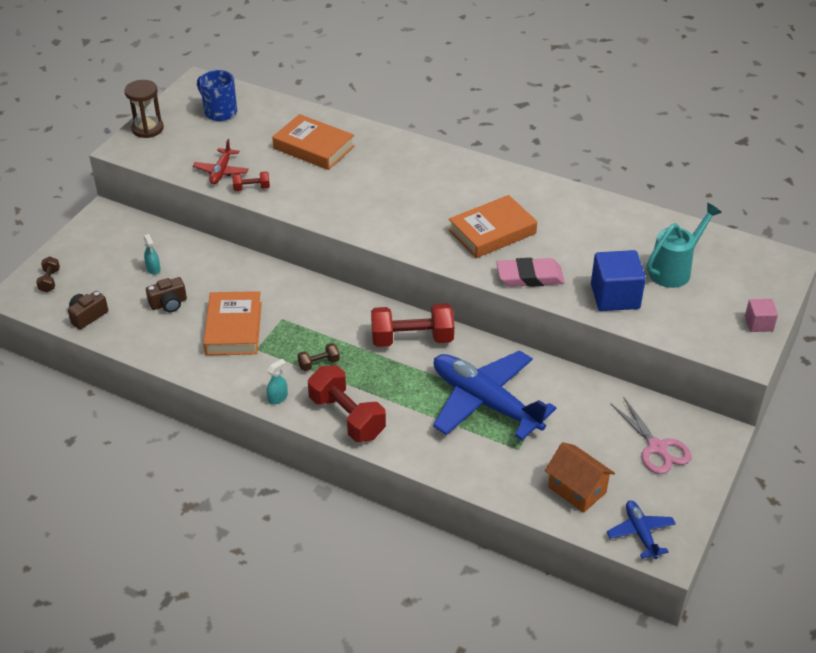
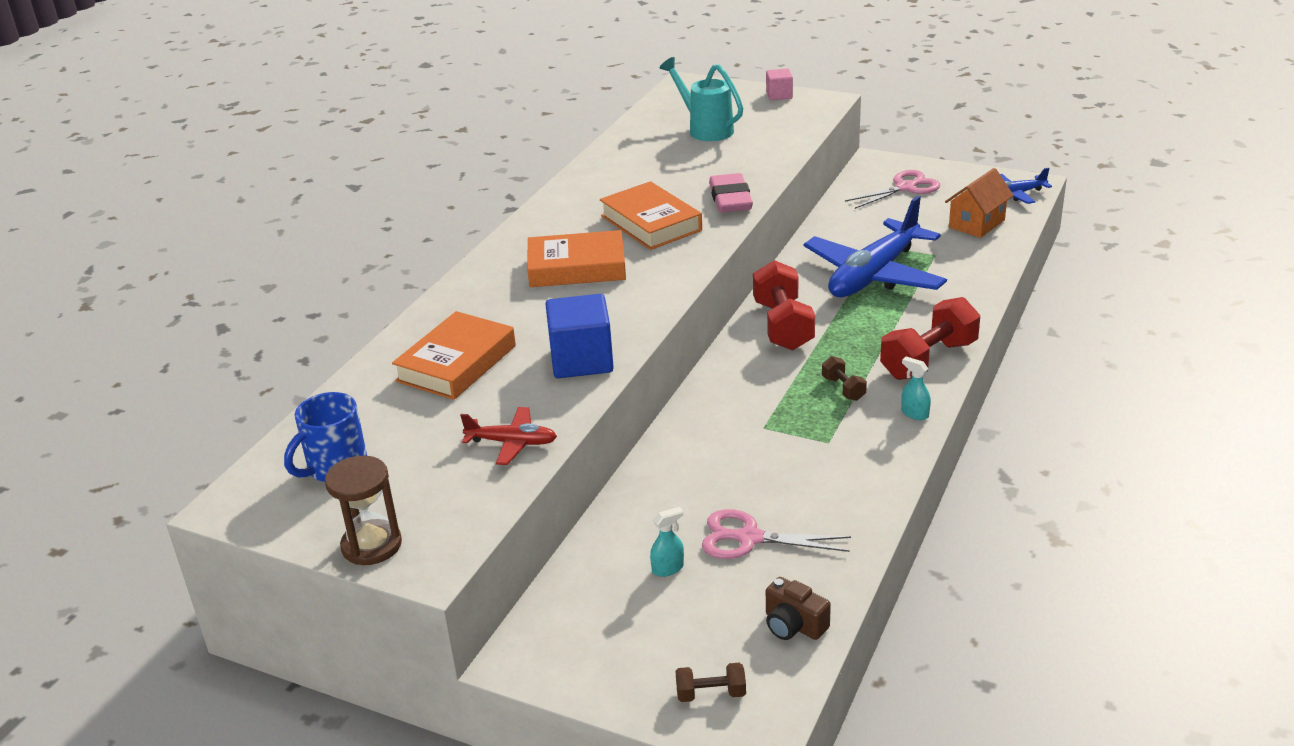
camera: 90 degrees left, 10 degrees down
brown camera [146,277,187,312] -> pink scissors [702,509,851,559]
orange book [203,291,262,355] -> orange book moved to [527,230,626,287]
red dumbbell [232,171,270,191] -> none
blue cube [591,250,646,311] -> blue cube moved to [545,294,614,378]

